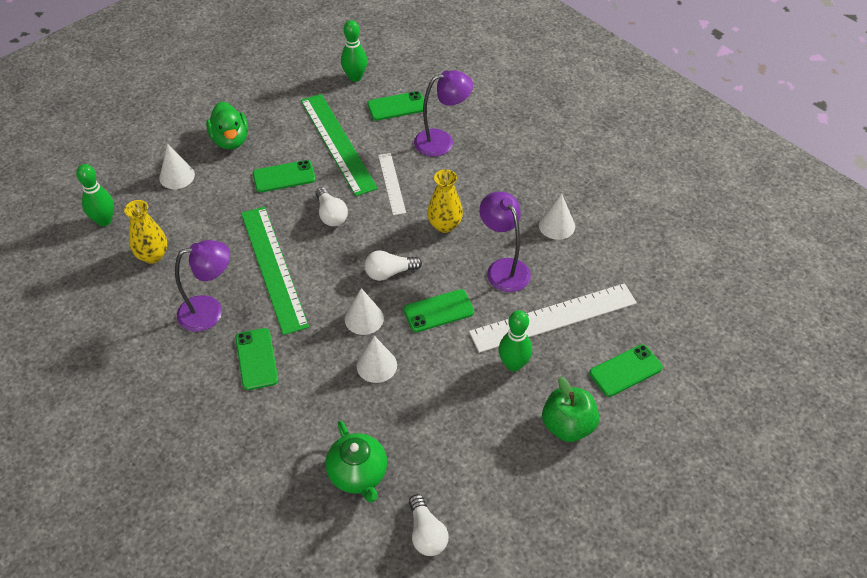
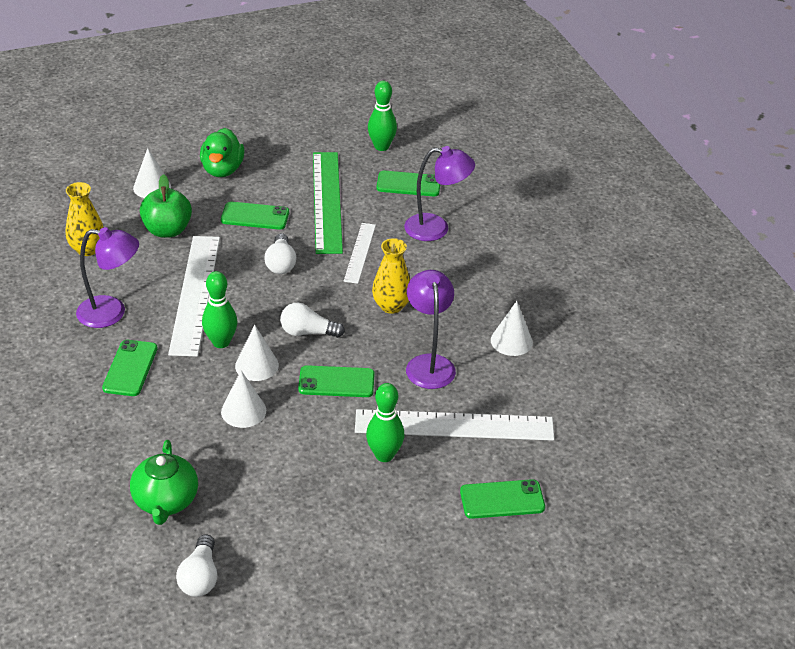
camera: 20 degrees right, 10 degrees down
green bowling pin [76,164,114,226] -> green bowling pin moved to [202,271,237,348]
green ruler [241,207,309,335] -> white ruler [168,236,220,357]
green apple [542,377,599,442] -> green apple moved to [140,174,192,238]

